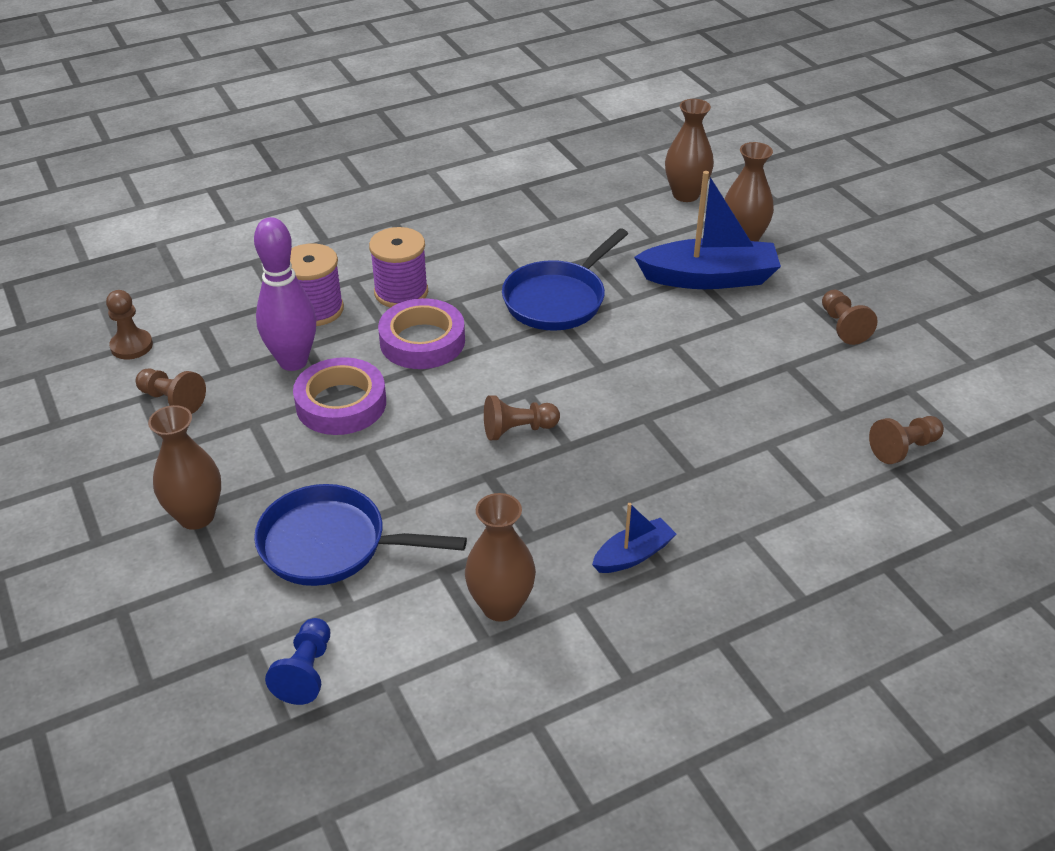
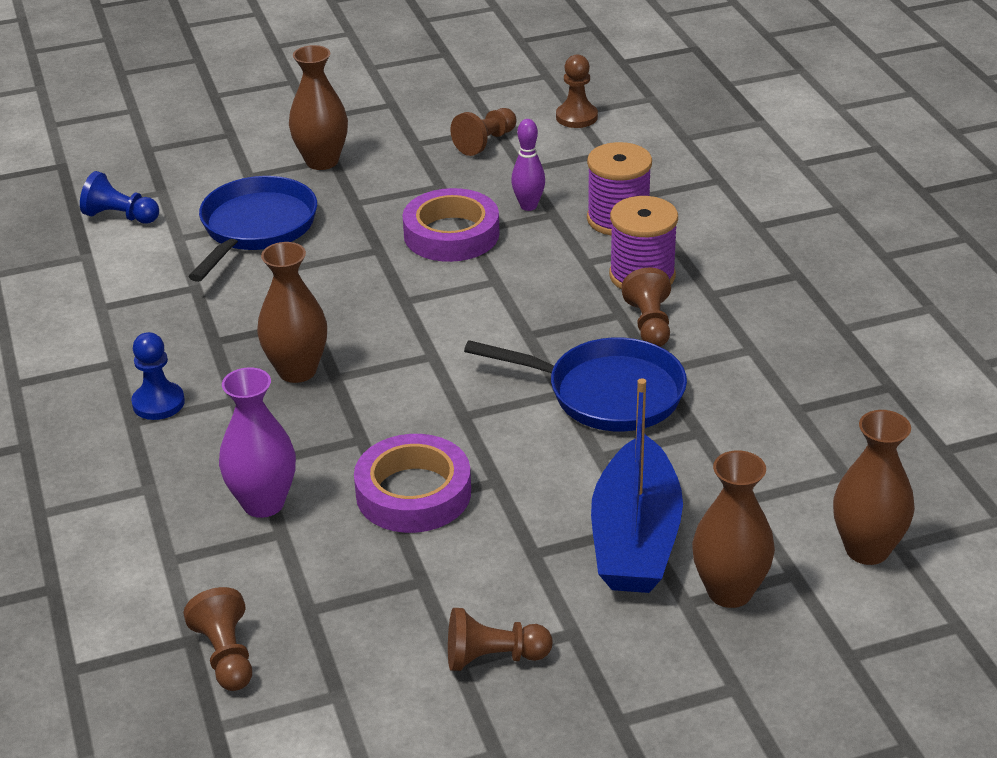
camera: 100 degrees right, 5 degrees down
purple bowling pin [254,217,316,371] -> purple bowling pin [511,119,545,211], size x0.54
purple tape [378,298,465,369] -> purple tape moved to [354,434,471,533]
brown vase [465,493,536,622] -> brown vase moved to [257,242,327,383]
brown pawn [484,395,560,440] -> brown pawn moved to [621,267,671,347]
blue pan [502,228,628,331] -> blue pan turned 150 degrees clockwise [464,337,687,431]
blue boat [592,503,676,573] -> blue pawn [131,332,185,420]
none -> purple vase [219,367,296,518]

